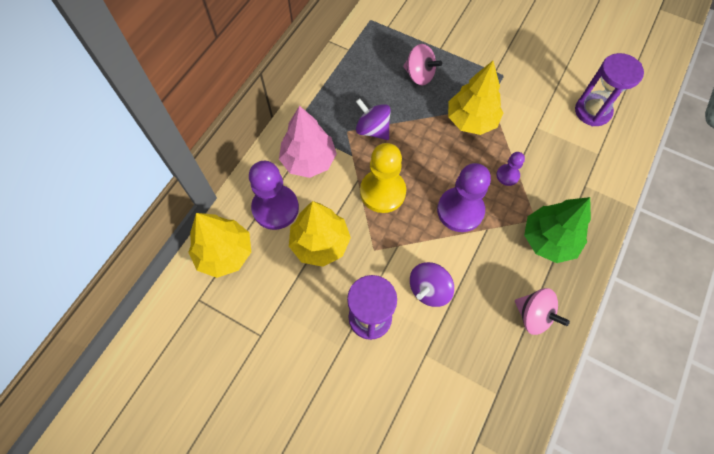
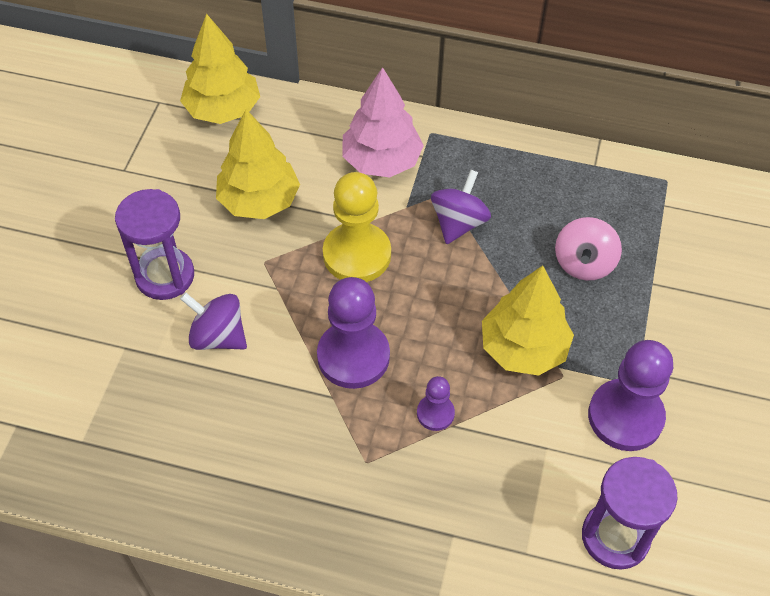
camera: 75 degrees right, 10 degrees down
purple pawn [249,161,299,230] -> purple pawn moved to [588,340,673,451]
pink spinning top [515,288,570,335] -> none
green tree [524,197,591,263] -> none

